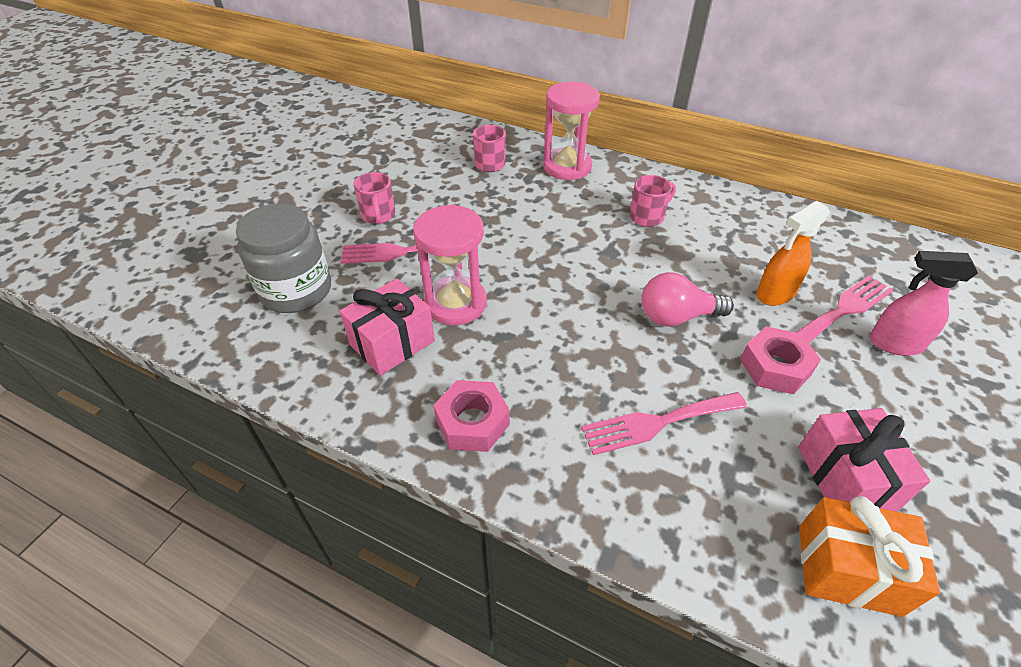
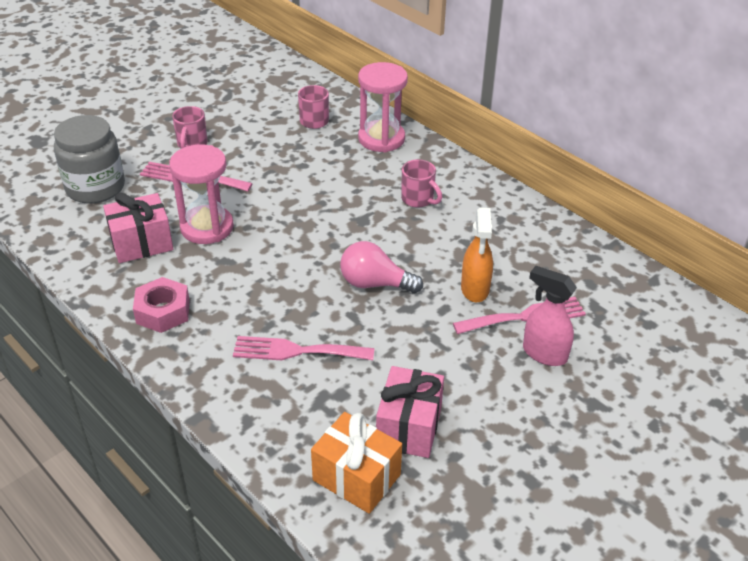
camera: 20 degrees right, 5 degrees down
pink mug [630,175,676,227] -> pink mug turned 60 degrees clockwise [401,159,442,208]
pink nut [740,326,821,394] -> none
orange spray bottle [756,201,830,306] -> orange spray bottle turned 75 degrees counterclockwise [461,208,493,302]

